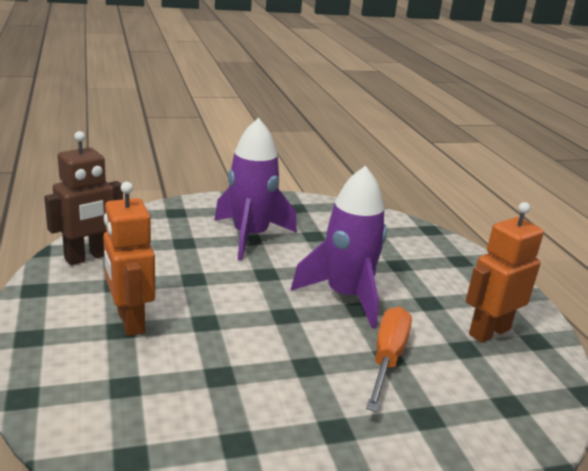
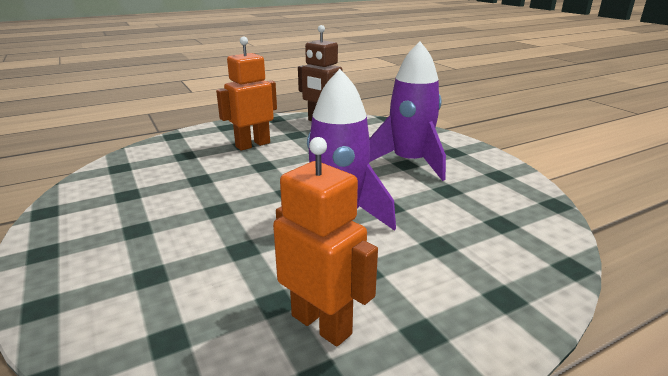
camera: 80 degrees right, 0 degrees up
orange screwdriver [366,307,412,412] -> none

